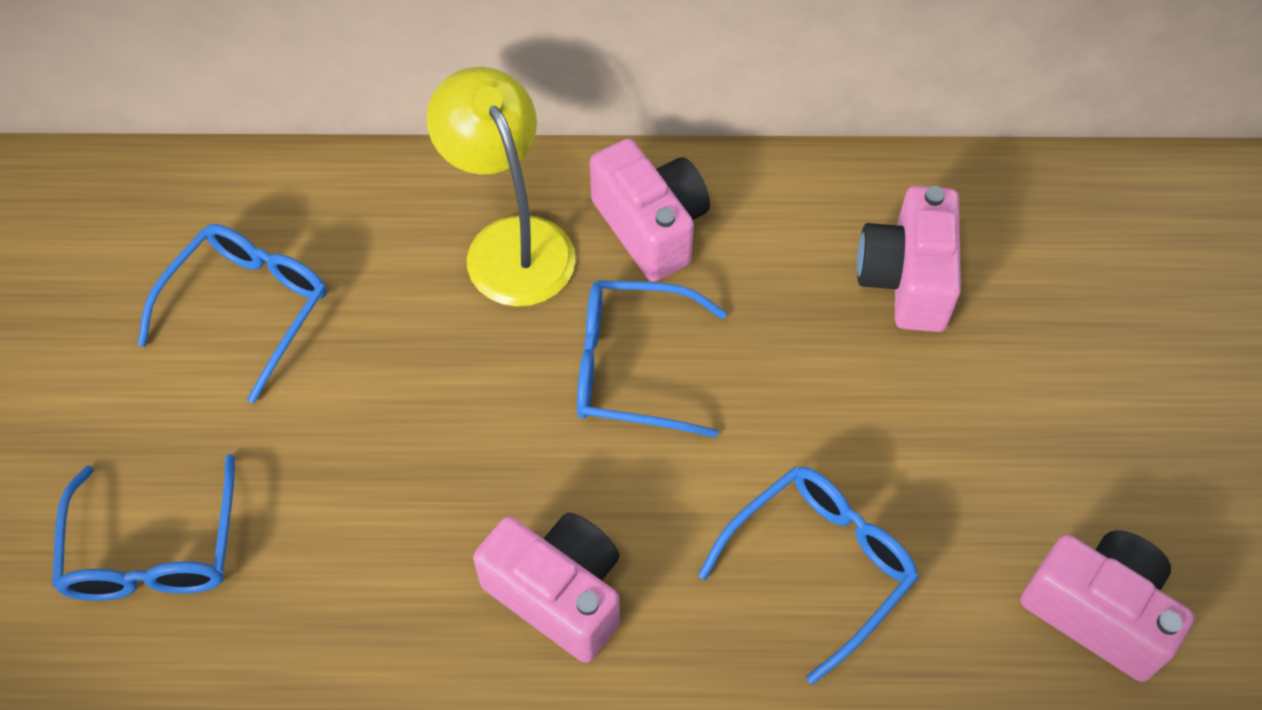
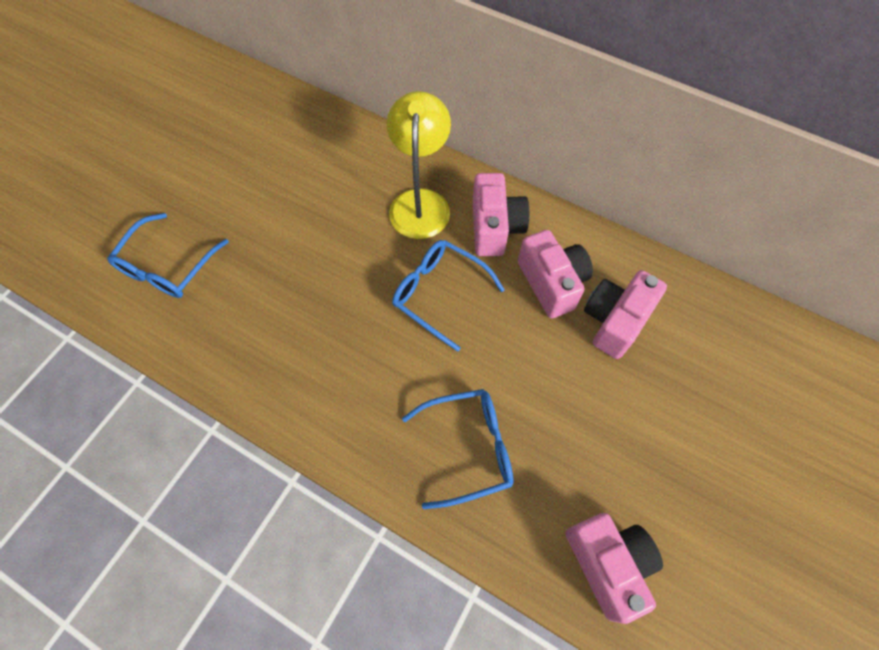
camera: 30 degrees right, 5 degrees up
blue glasses [137,224,327,403] -> none
pink camera [473,513,620,663] -> pink camera moved to [518,230,593,319]

